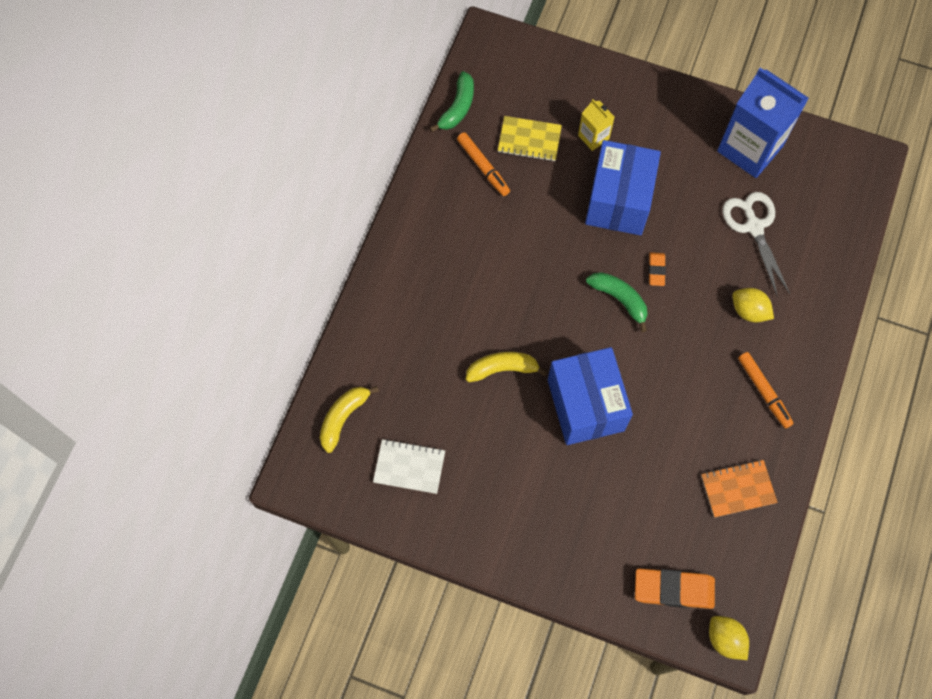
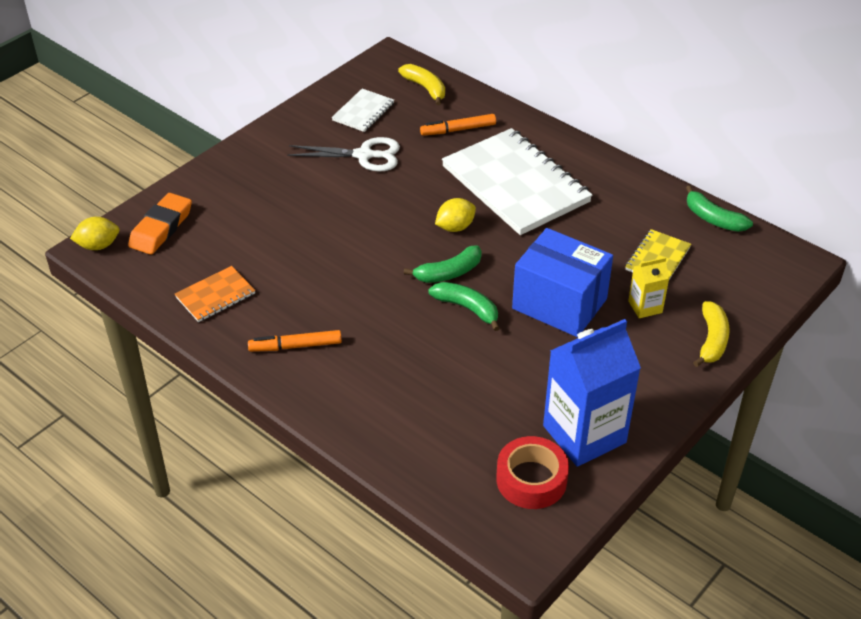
camera: 110 degrees right, 25 degrees down
orange marker [457,132,510,196] -> orange marker moved to [420,114,496,136]
yellow banana [465,352,548,382] -> yellow banana moved to [693,301,730,367]
blue box [548,347,633,445] -> none
orange eraser [649,252,666,286] -> green banana [428,282,500,331]
orange notebook [701,460,778,518] -> orange notebook turned 45 degrees clockwise [175,266,255,322]
white scissors [722,192,790,297] -> white scissors moved to [287,137,400,171]
yellow lemon [732,288,774,322] -> yellow lemon moved to [435,198,476,232]
none -> white notebook [442,128,592,235]
none -> red tape [496,436,569,509]

